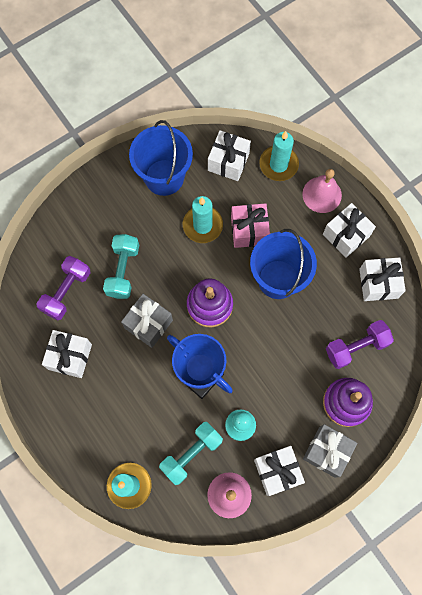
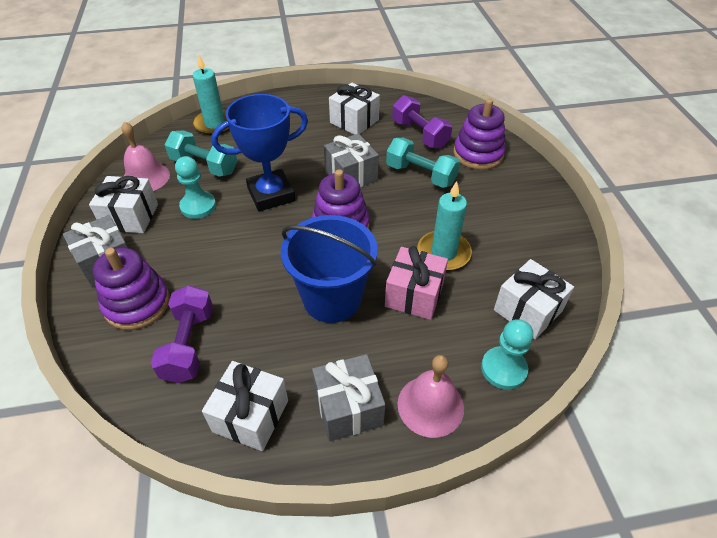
camera: 115 degrees right, 25 degrees down
blue bucket [129,120,193,196] -> none
turquoise dumbbell [159,422,223,485] -> turquoise dumbbell turned 45 degrees counterclockwise [165,130,238,177]
turquoise candle [259,131,299,181] -> turquoise pawn [481,319,533,390]
white gift [323,203,376,258] -> grey gift [312,354,386,441]
none -> purple stacking toy [453,99,506,170]

